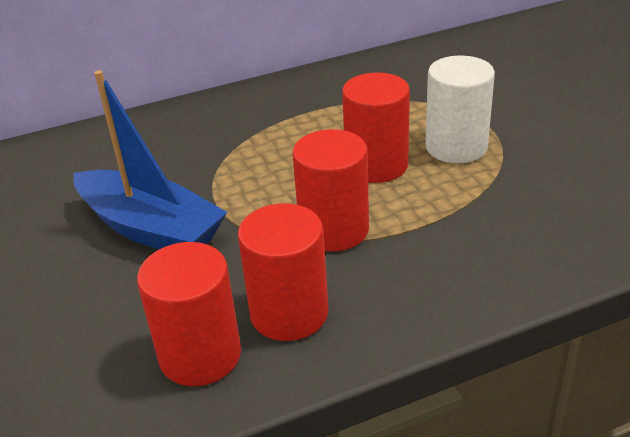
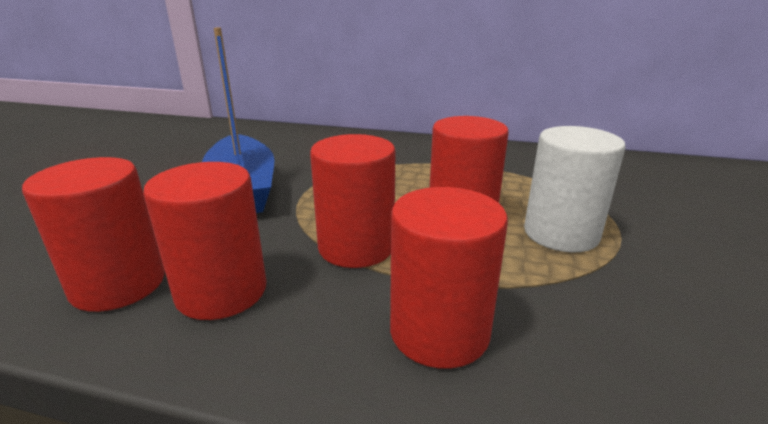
camera: 35 degrees right, 10 degrees down
none -> red cylinder [390,187,508,369]

